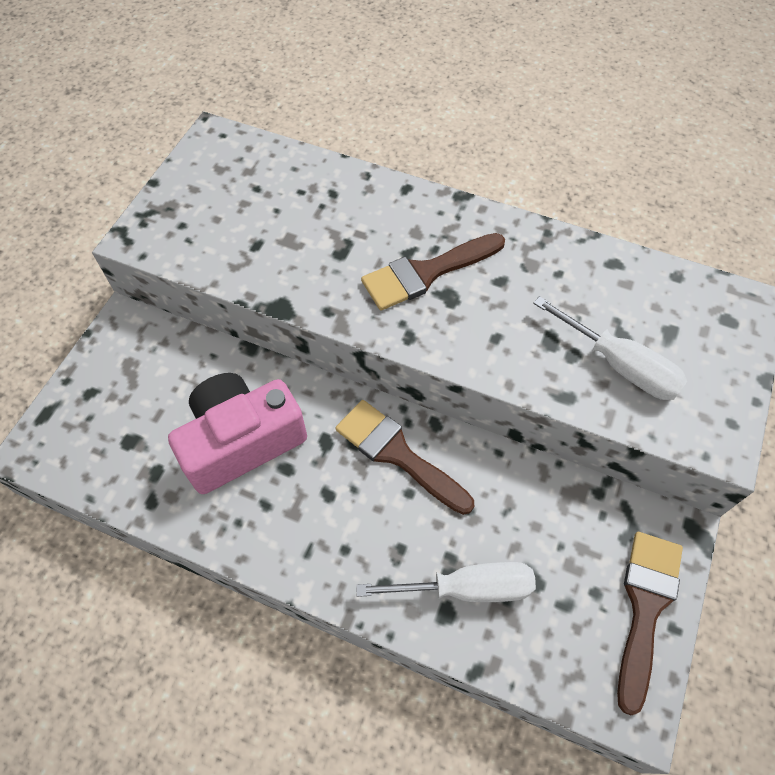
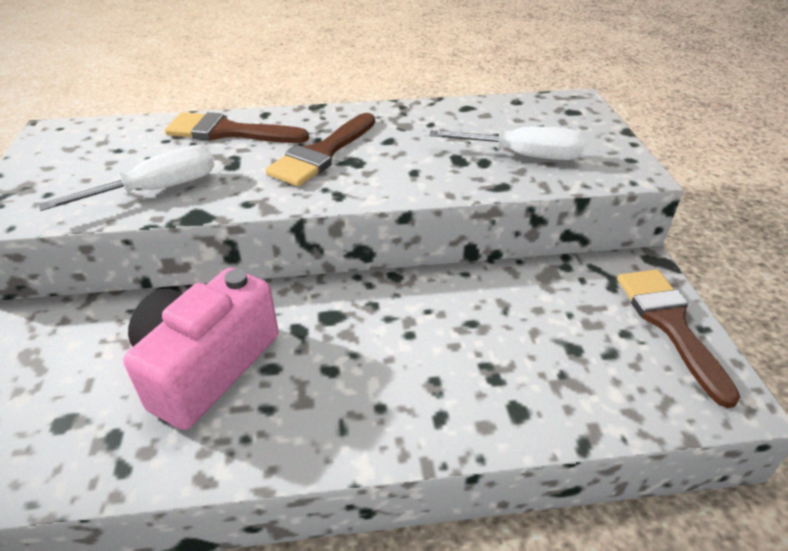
camera: 30 degrees left, 20 degrees down
brown brush [335,400,474,515] -> brown brush moved to [165,112,309,143]
white screwdriver [356,562,536,602] -> white screwdriver moved to [38,145,215,211]

